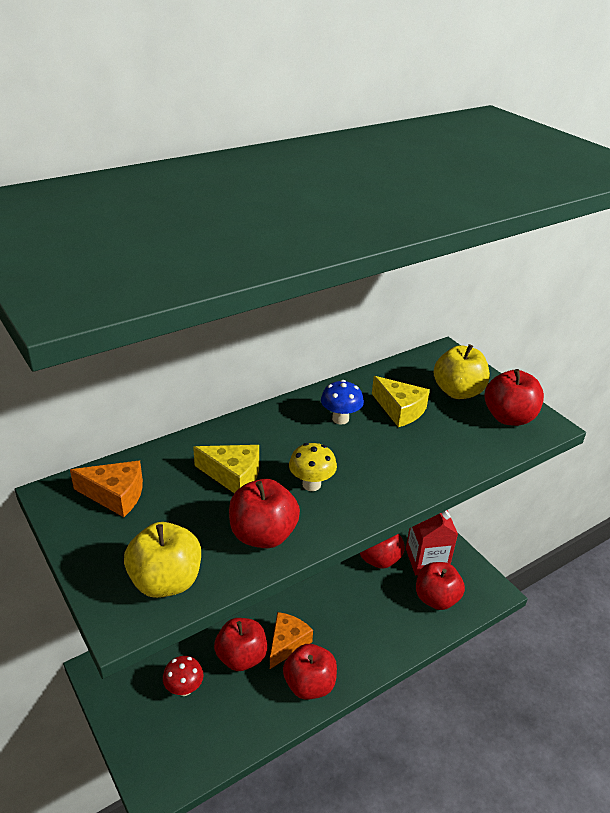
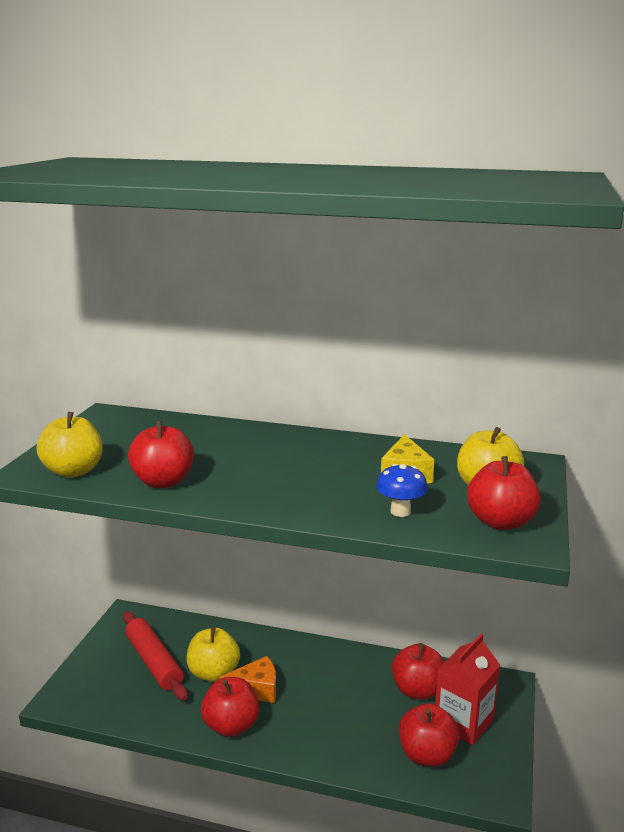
camera: 50 degrees right, 15 degrees down
orange cheese [70,461,143,517] -> none
red mushroom [163,656,204,696] -> red rolling pin [123,611,188,700]
yellow cheese [193,445,259,493] -> none
red apple [214,618,267,671] -> yellow apple [187,627,240,682]
yellow mushroom [289,443,337,491] -> none
blue mushroom [321,380,364,425] -> blue mushroom moved to [376,464,428,517]

